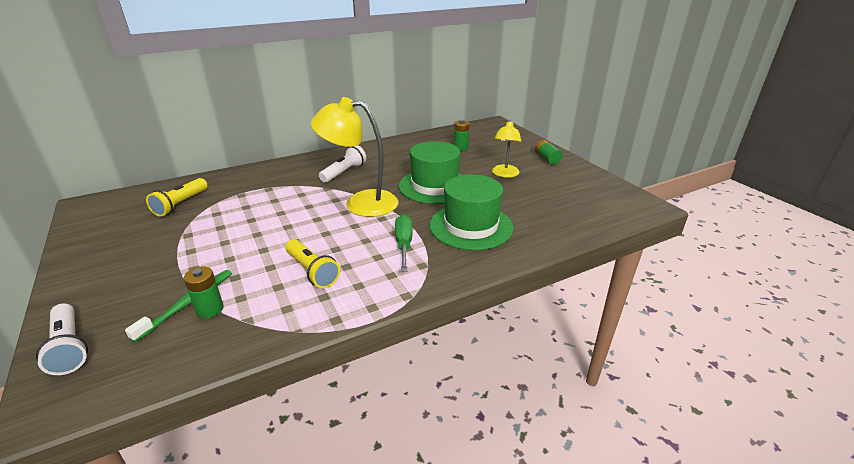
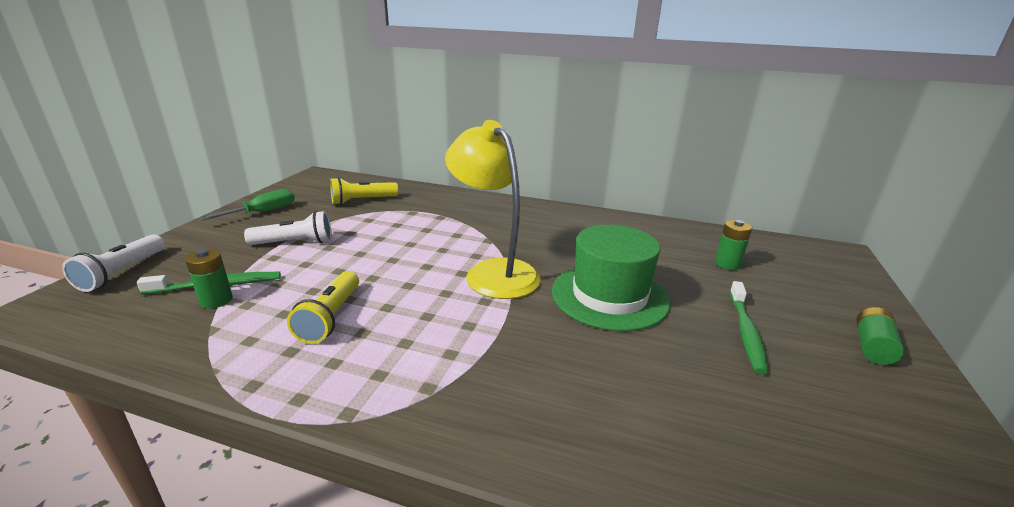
camera: 45 degrees right, 5 degrees down
white flashlight [319,145,366,183] -> white flashlight moved to [244,211,332,245]
green screwdriver [395,215,412,272] -> green screwdriver moved to [199,189,295,221]
green hat [429,174,514,250] -> none
yellow lamp [492,120,521,178] -> green toothbrush [730,281,769,375]

